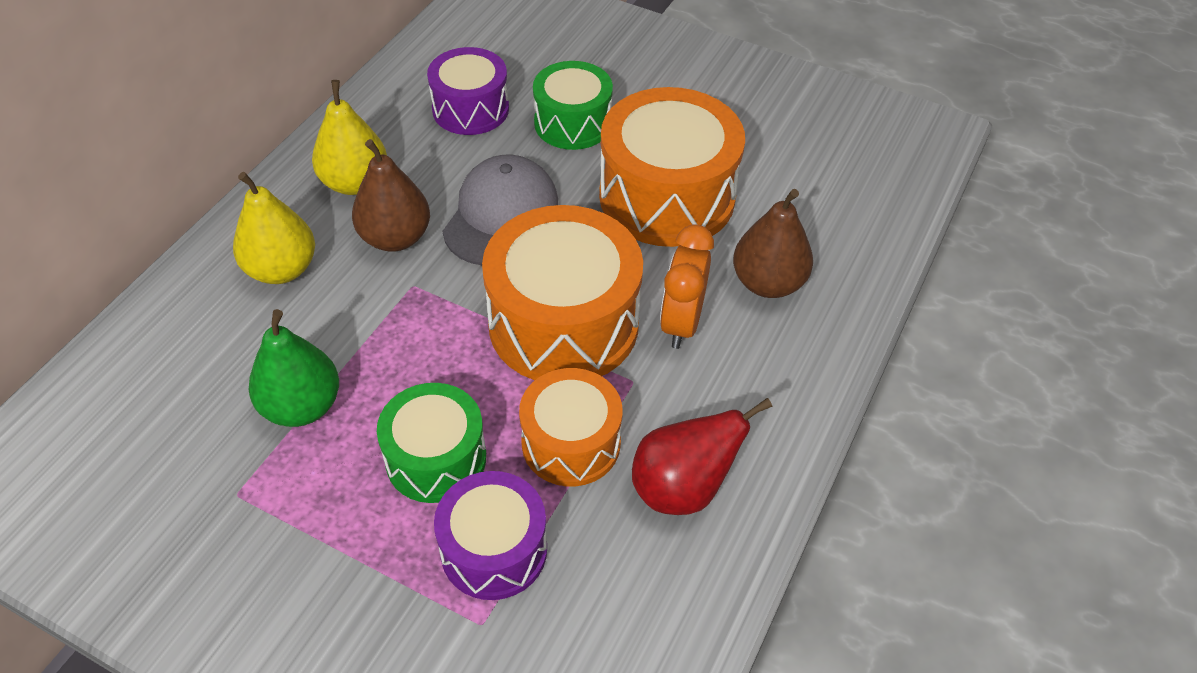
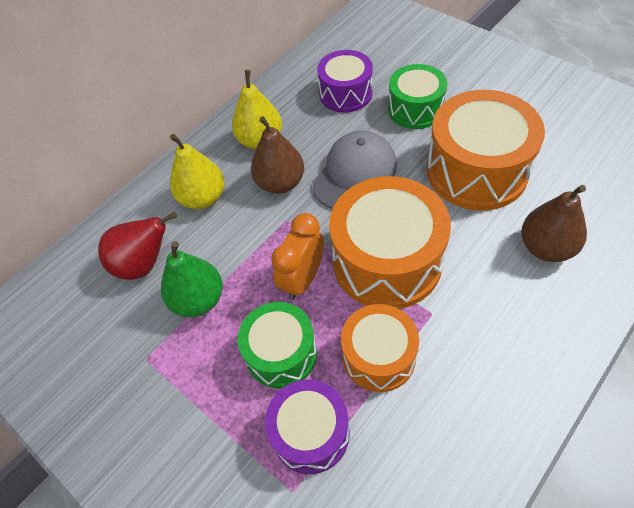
camera: 20 degrees right, 5 degrees up
red pear [632,398,772,515] -> red pear moved to [98,212,177,280]
orange clock [660,224,714,349] -> orange clock moved to [271,213,324,300]

